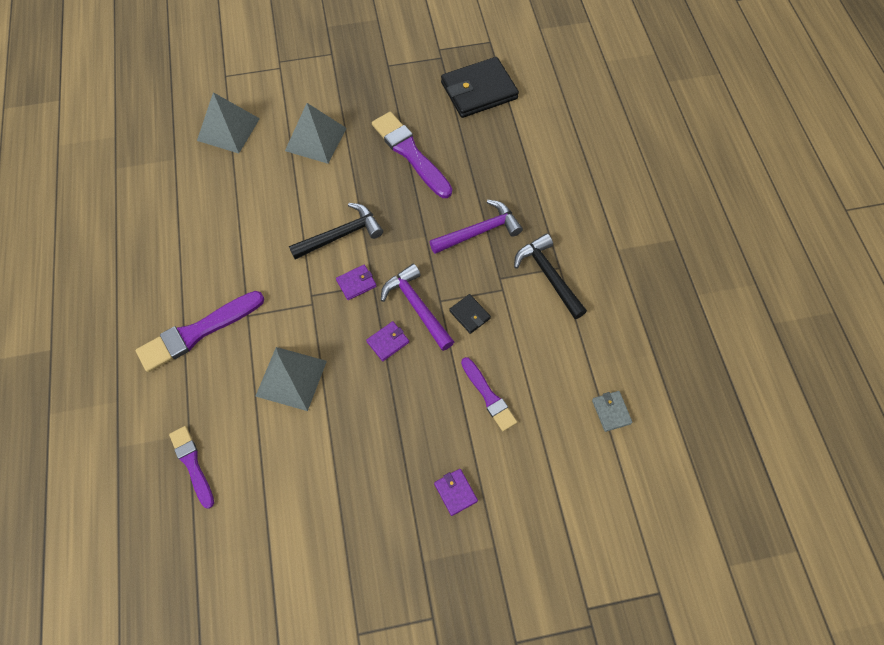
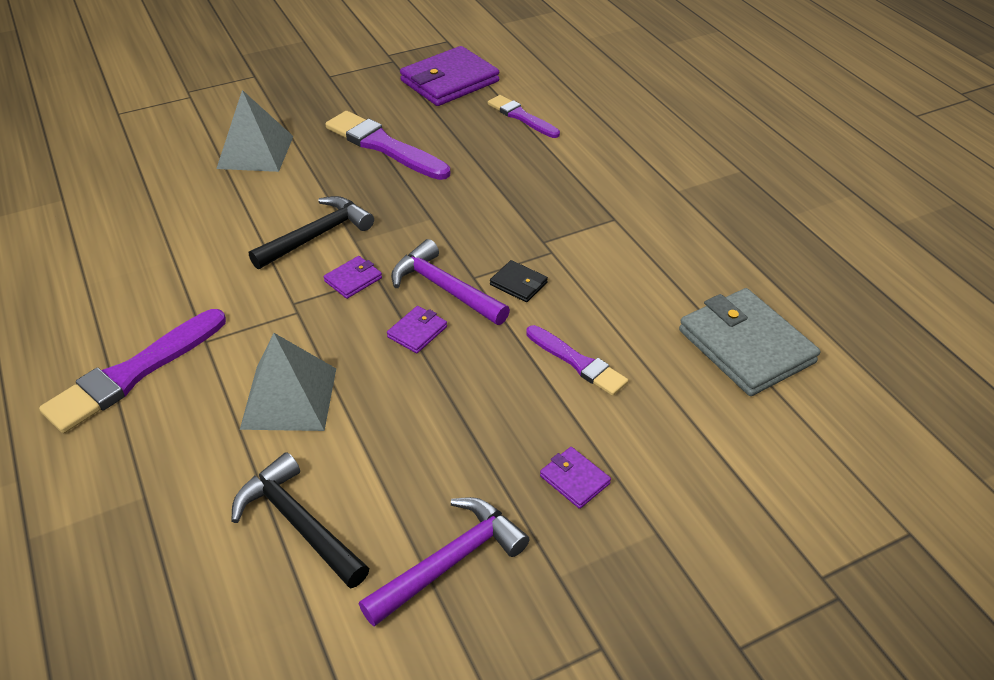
camera: 15 degrees left, 20 degrees down
purple brush [169,426,214,509] -> purple brush moved to [488,95,560,138]
grey pyramid [197,92,260,154] -> none
purple hammer [429,200,523,254] -> purple hammer moved to [359,497,530,627]
black wallet [441,57,519,118] -> purple wallet [400,46,499,106]
black hammer [514,234,587,319] -> black hammer moved to [231,452,370,589]
grey wallet [592,391,633,432] -> grey wallet [679,288,820,396], size x2.21

